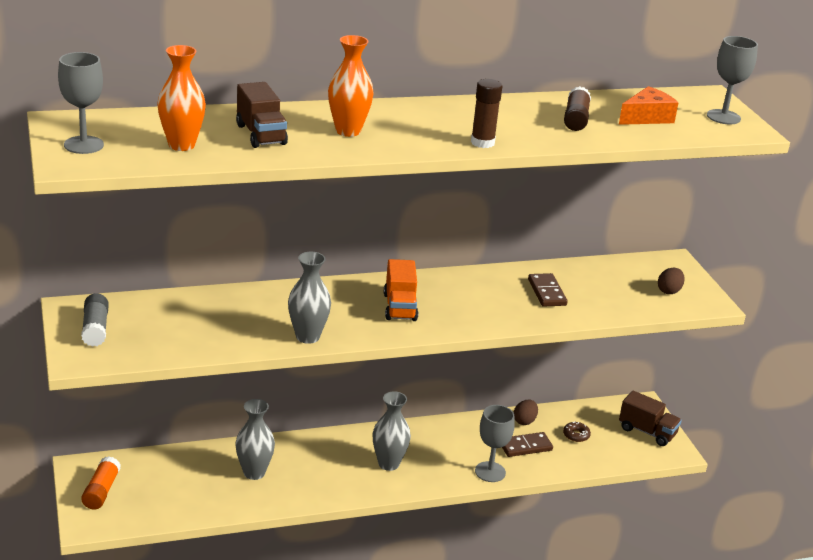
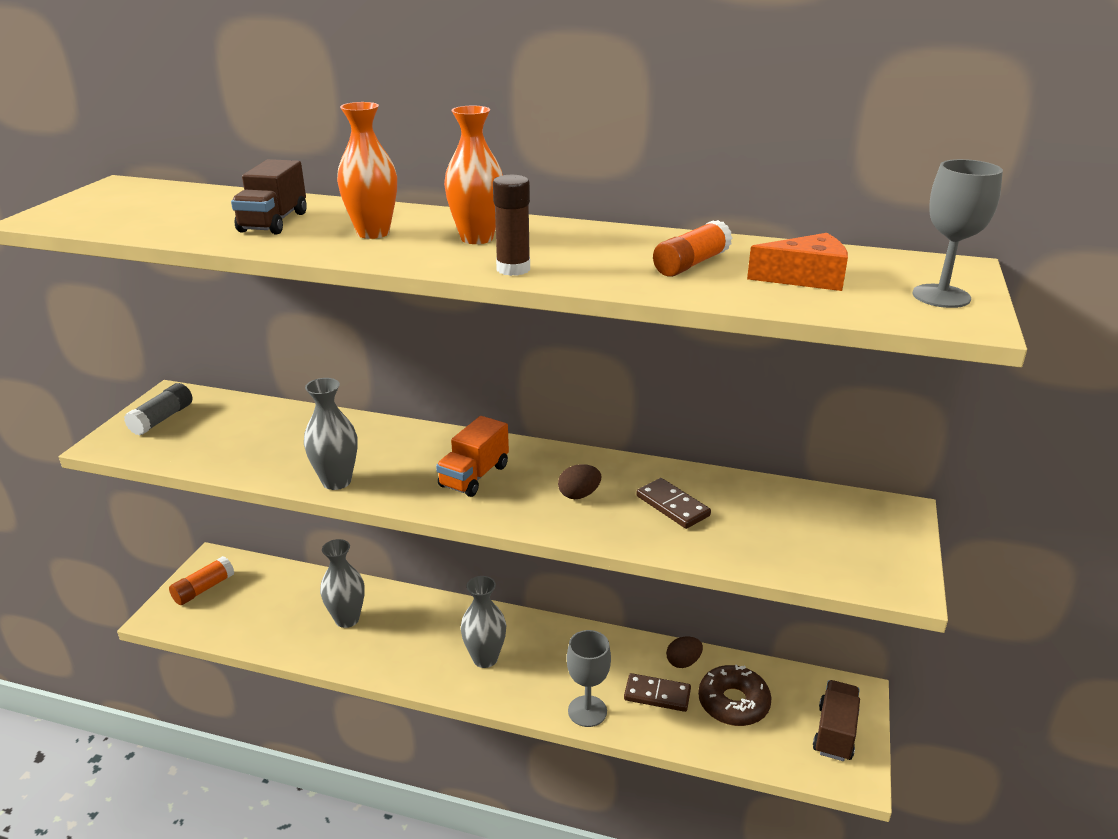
camera: 35 degrees right, 0 degrees up
grey goblet [58,52,104,154] -> none
orange vase [157,45,206,151] -> orange vase moved to [444,106,503,244]
brown domino [528,273,568,307] -> brown domino turned 60 degrees counterclockwise [636,478,711,529]
brown donut [563,421,591,442] -> brown donut [698,665,771,726], size x1.99
brown glue stick [564,86,591,131] -> orange glue stick [653,220,732,277]
brown truck [619,391,682,446] -> brown truck turned 135 degrees counterclockwise [813,680,860,761]
brown egg [658,268,685,294] -> brown egg moved to [558,464,601,499]

